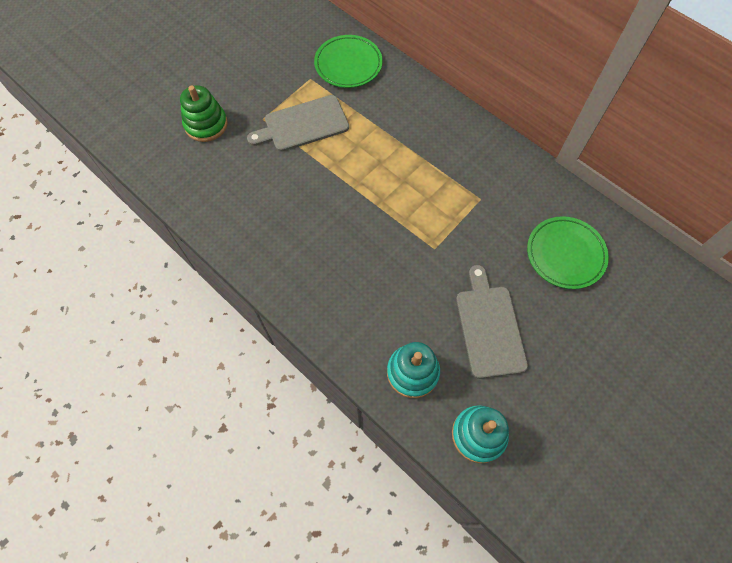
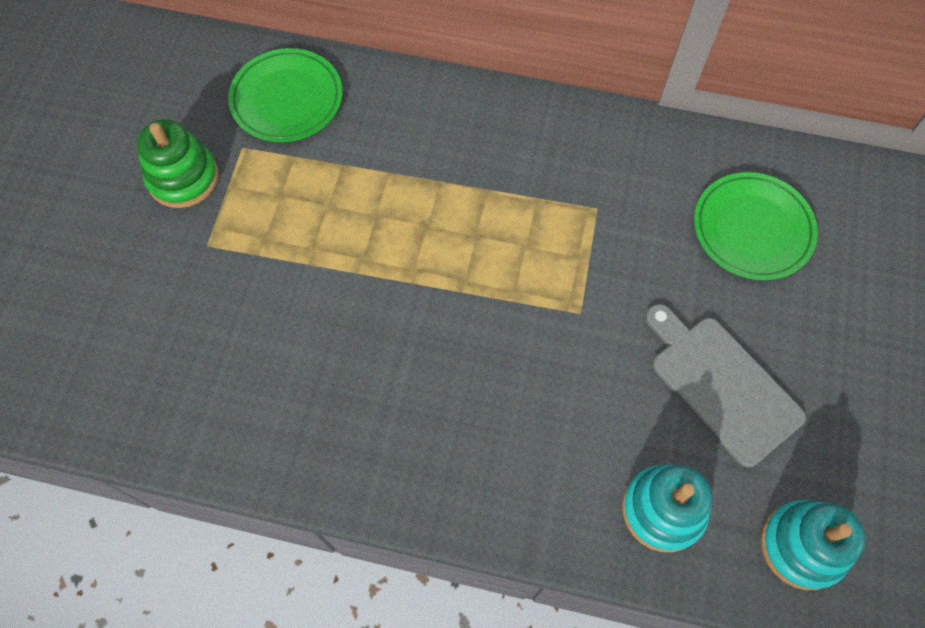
camera: 30 degrees left, 0 degrees up
green stacking toy [180,85,228,142] -> green stacking toy moved to [137,119,218,208]
grey cutting board [247,95,349,152] -> none

